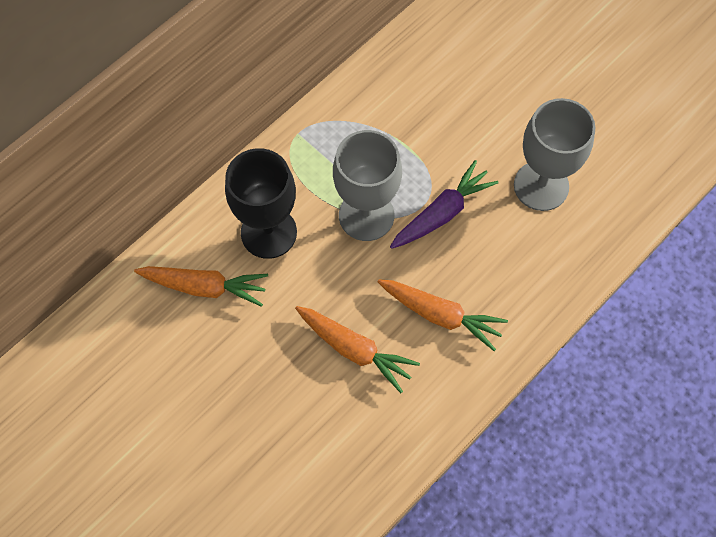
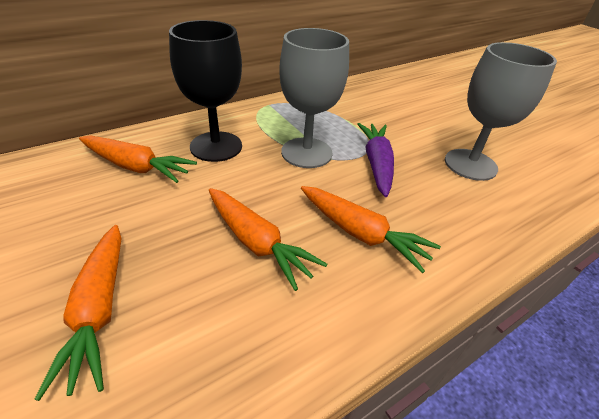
camera: 10 degrees right, 25 degrees down
purple carrot [390,160,498,249] -> purple carrot turned 60 degrees counterclockwise [358,123,394,197]
none -> orange carrot [34,225,121,401]

